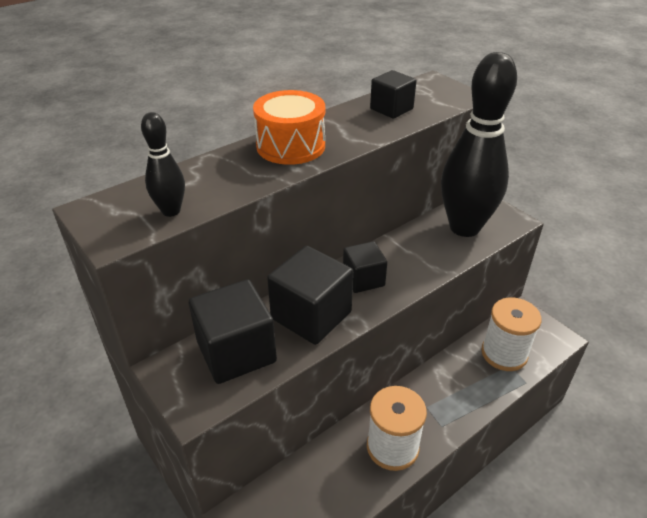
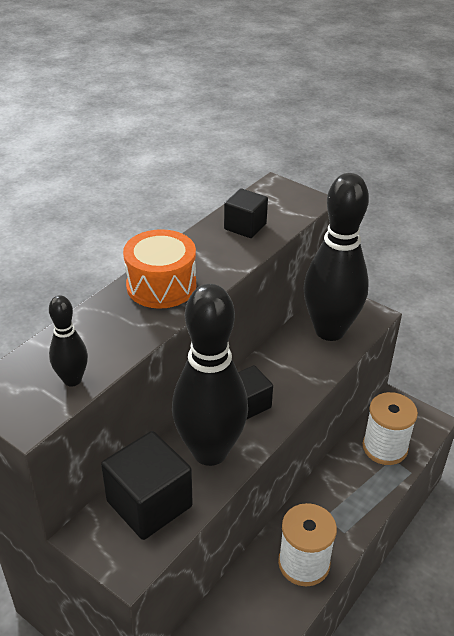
camera: 15 degrees left, 0 degrees up
black cube [267,246,353,345] -> black bowling pin [172,284,248,466]

